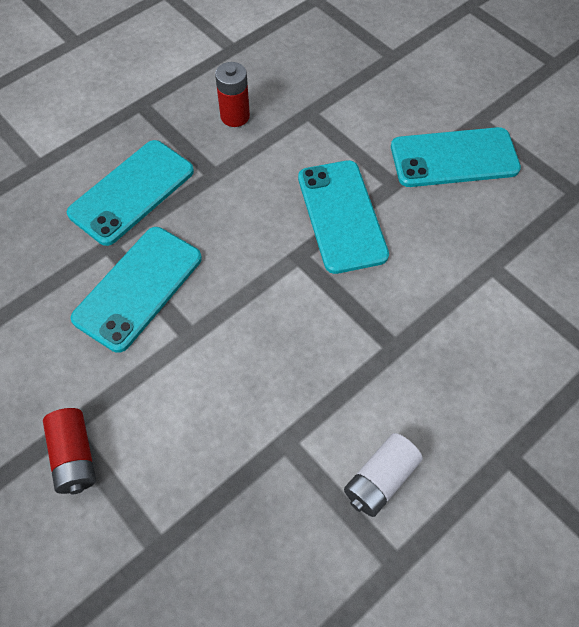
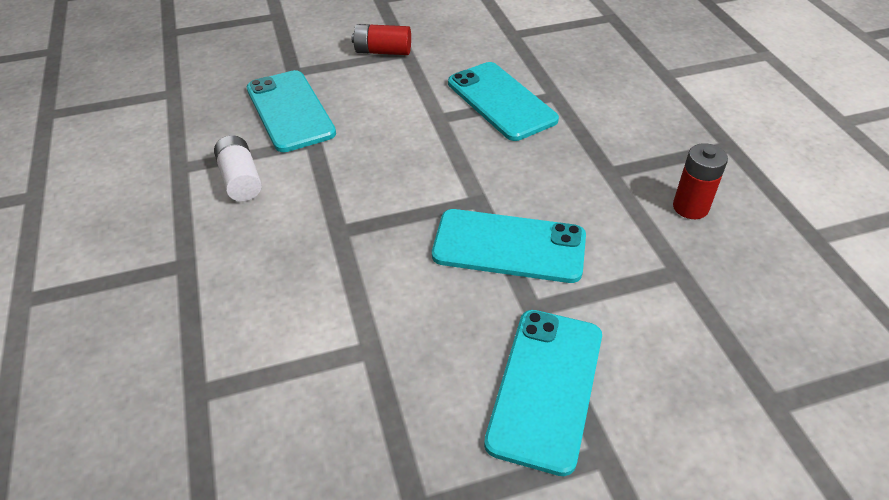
camera: 115 degrees right, 15 degrees down
turquoise phone [67,140,194,246] -> turquoise phone moved to [247,70,336,152]

